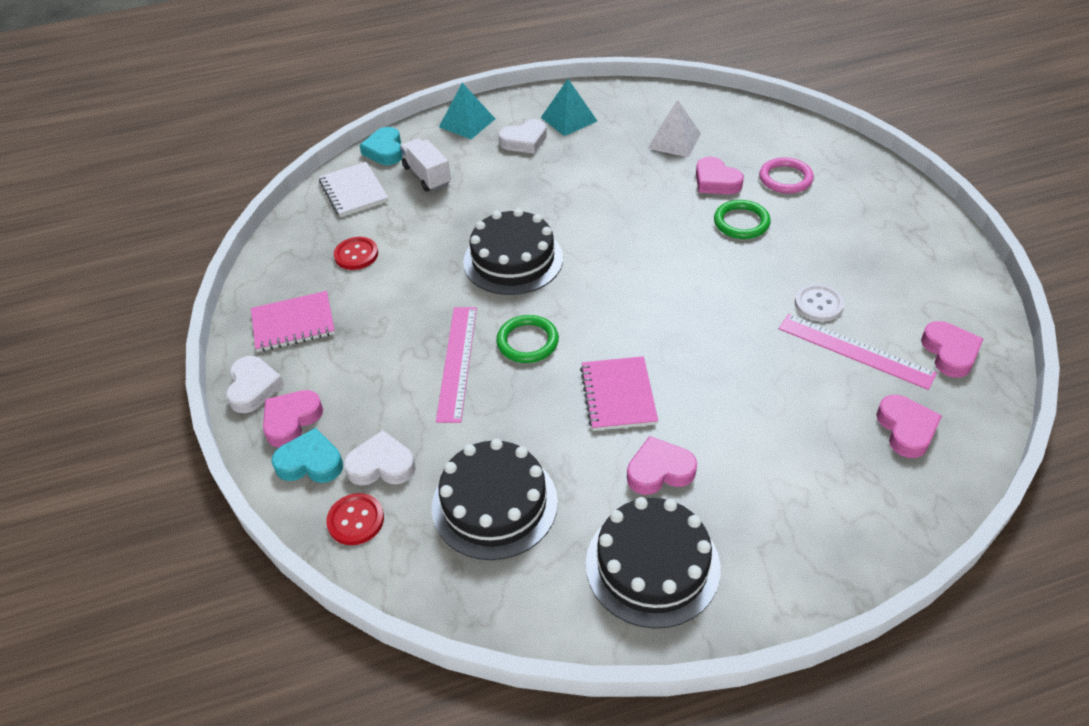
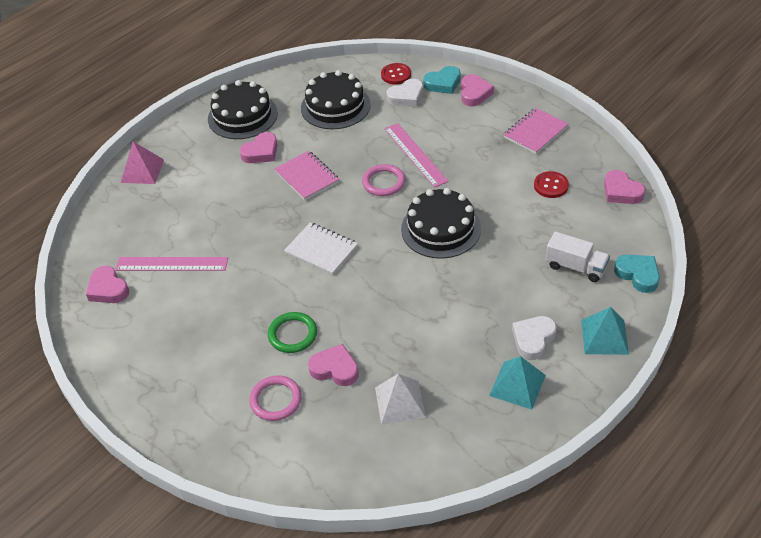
camera: 150 degrees right, 0 degrees up
white heart [226,356,284,413] -> none
white notebook [319,162,389,217] -> white notebook moved to [284,223,358,275]
green ring [496,315,559,363] -> pink ring [362,164,406,196]
white button [795,284,844,322] -> none
pink heart [876,395,942,458] -> pink heart moved to [604,170,645,204]
none -> pink pyramid [121,141,164,184]

